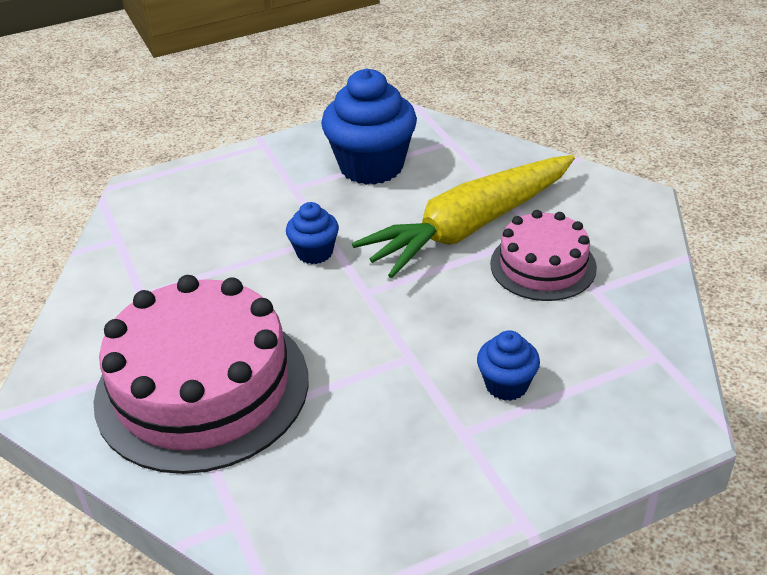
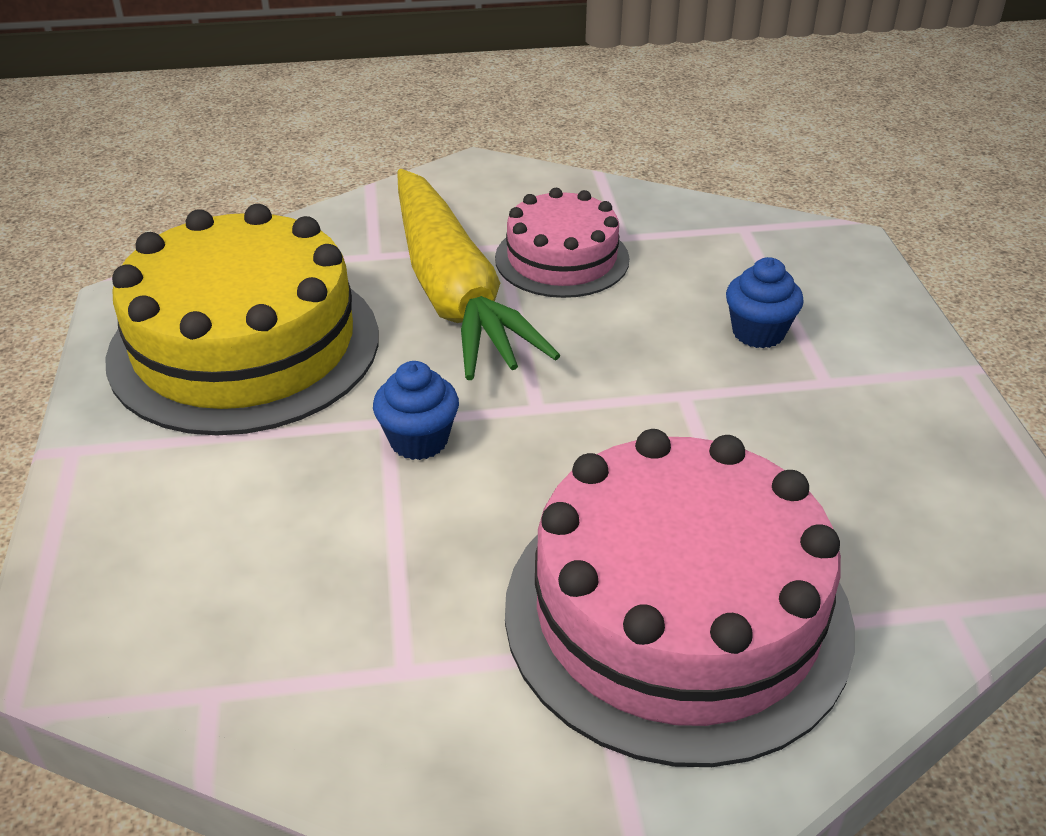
camera: 75 degrees left, 0 degrees up
blue cupcake [321,69,417,185] -> yellow cake [105,204,378,435]

